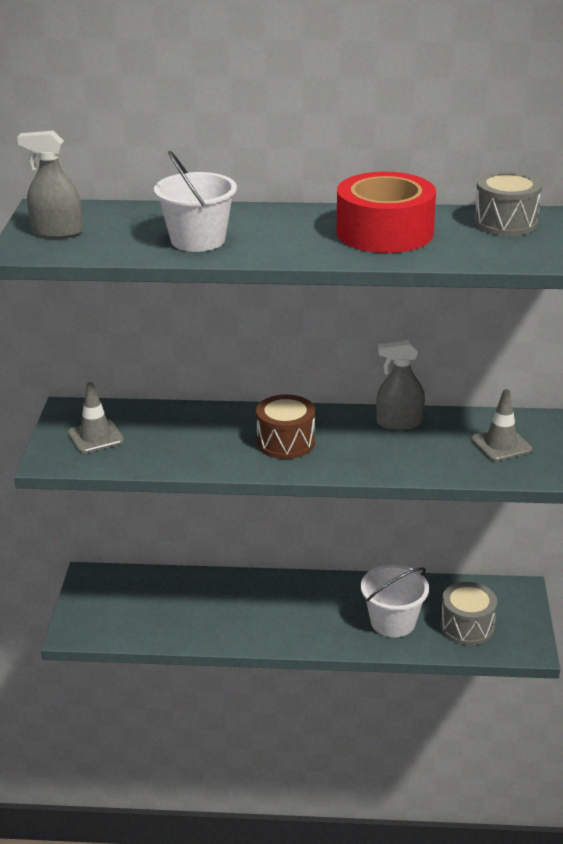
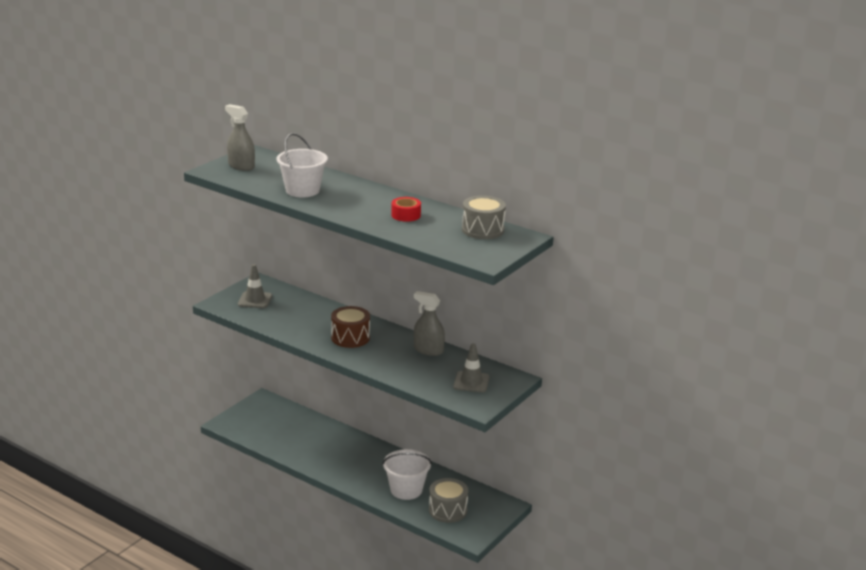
camera: 30 degrees right, 5 degrees down
red tape [337,172,436,253] -> red tape [391,197,421,222], size x0.47

